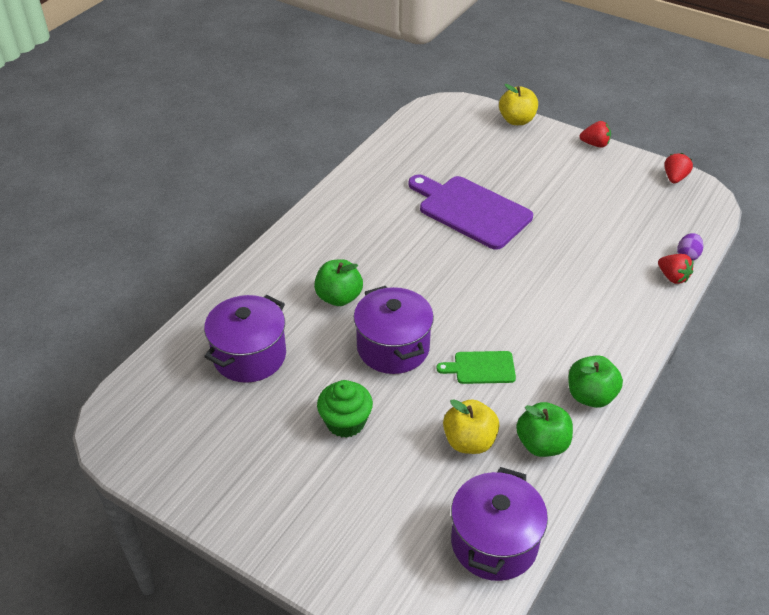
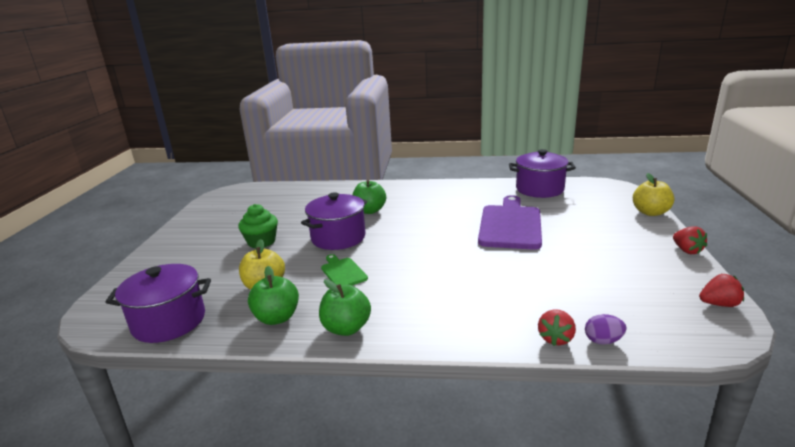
camera: 65 degrees right, 20 degrees down
purple pot [204,295,286,383] -> purple pot moved to [509,149,576,198]

